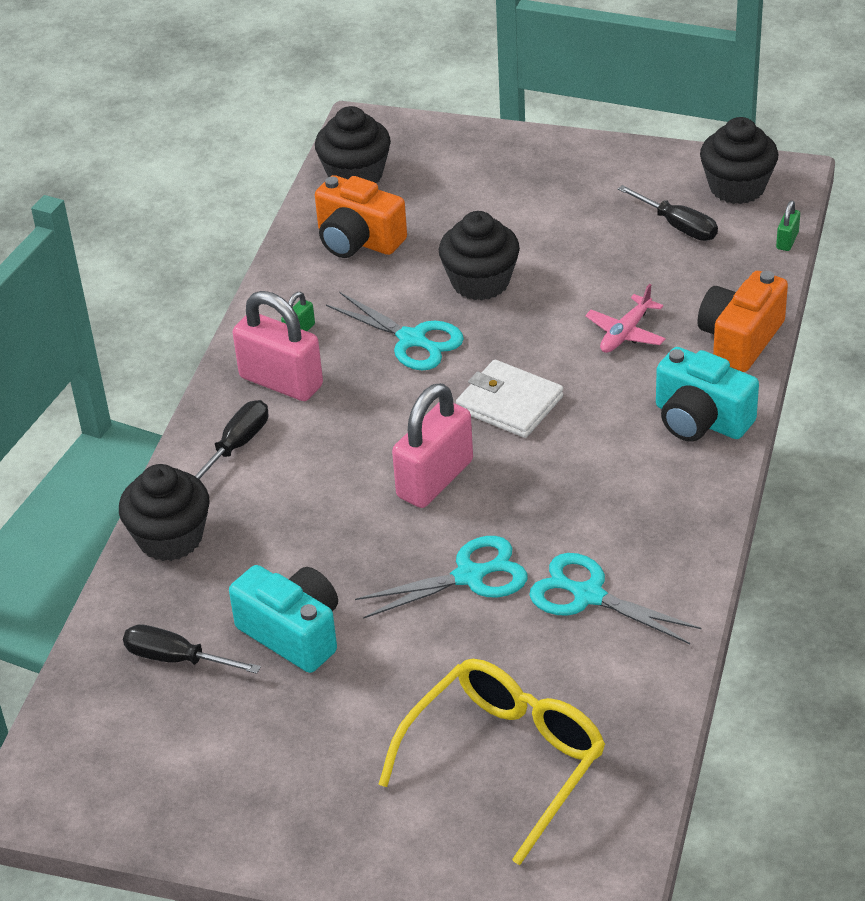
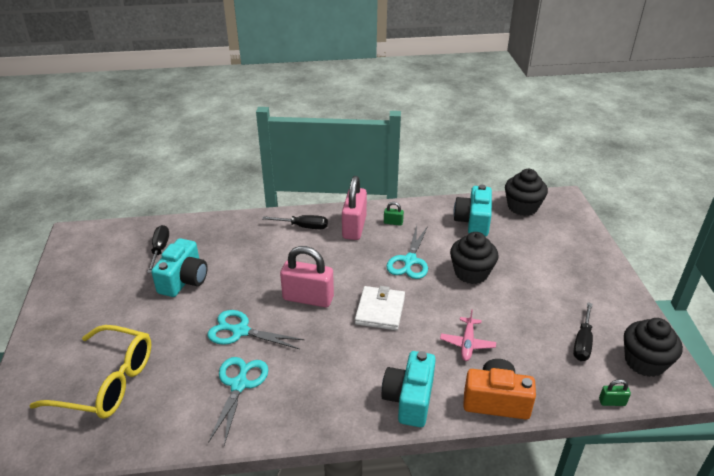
camera: 65 degrees right, 5 degrees down
black cupcake [119,464,209,561] -> none
orange camera [315,175,407,258] -> turquoise camera [453,184,492,237]
turquoise scissors [355,536,527,619] -> turquoise scissors turned 150 degrees clockwise [207,310,304,349]
pink plane [585,284,666,353] -> pink plane turned 90 degrees counterclockwise [440,309,496,361]

